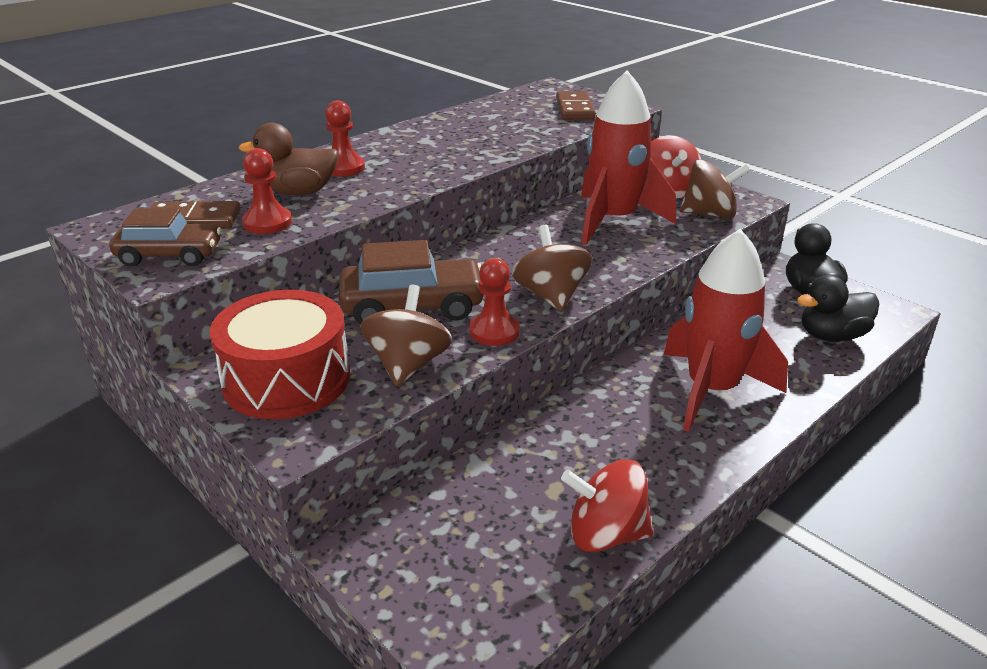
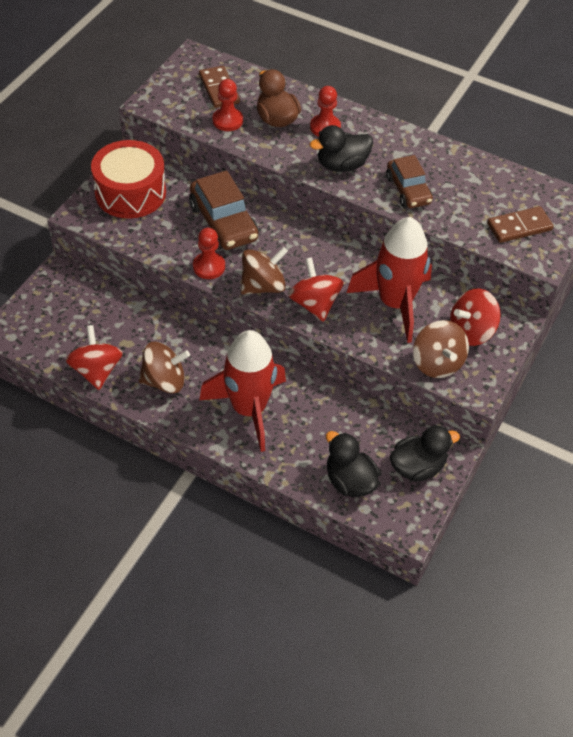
camera: 70 degrees right, 20 degrees up
brown car [109,208,222,266] -> brown car moved to [386,155,433,208]
brown spinning top [360,285,452,387] -> brown spinning top moved to [139,342,190,394]
none -> red spinning top [288,257,344,322]
none -> black duck [310,125,373,172]

